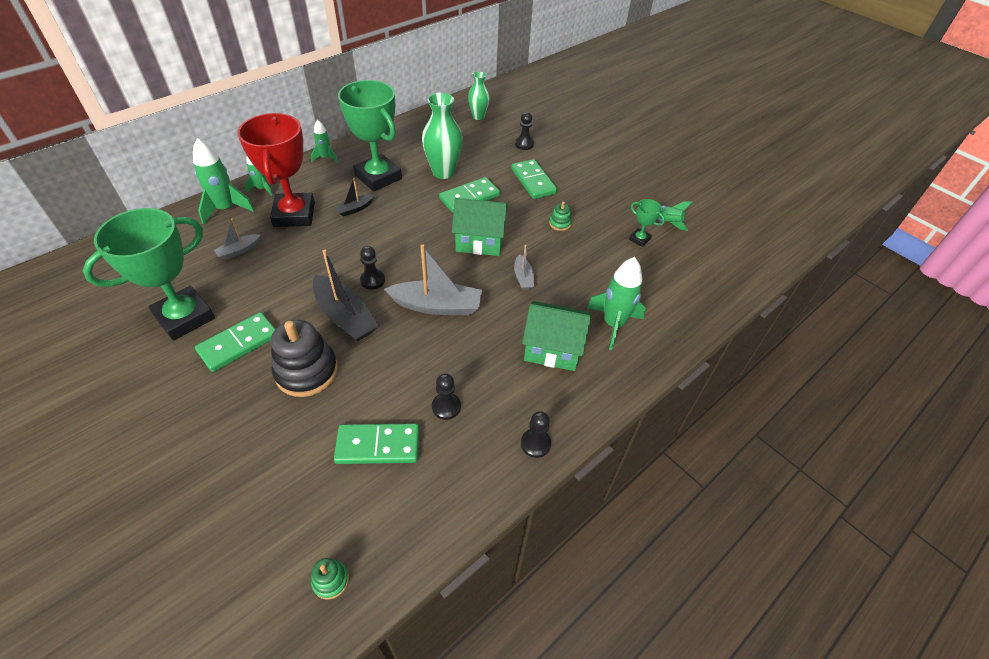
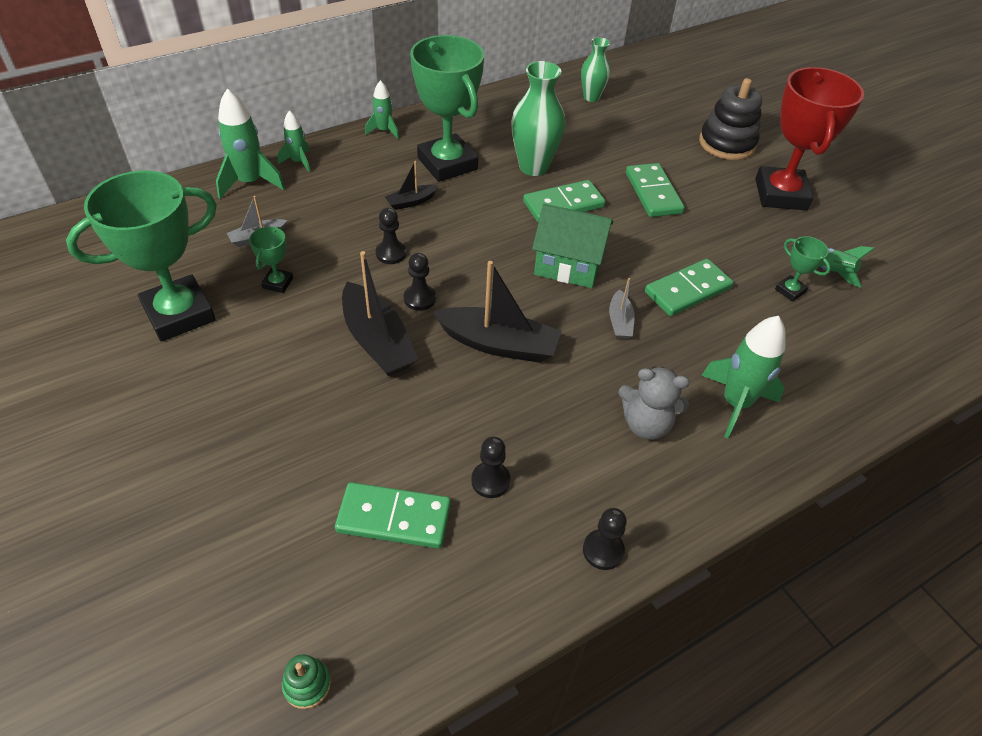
camera: 10 degrees right, 0 degrees up
green domino [195,312,275,372] -> green domino moved to [645,259,734,316]
red trophy [237,113,315,227] -> red trophy moved to [755,67,864,210]
black stacking toy [271,320,338,397] -> black stacking toy moved to [699,78,762,160]
grey boat [384,244,482,315] -> black boat [432,261,561,363]
black pawn [515,112,534,150] -> black pawn moved to [376,208,407,264]
green house [522,301,591,371] -> grey teddy bear [619,367,690,440]
green stacking toy [549,202,572,231] -> none
none -> green trophy [249,227,293,293]

